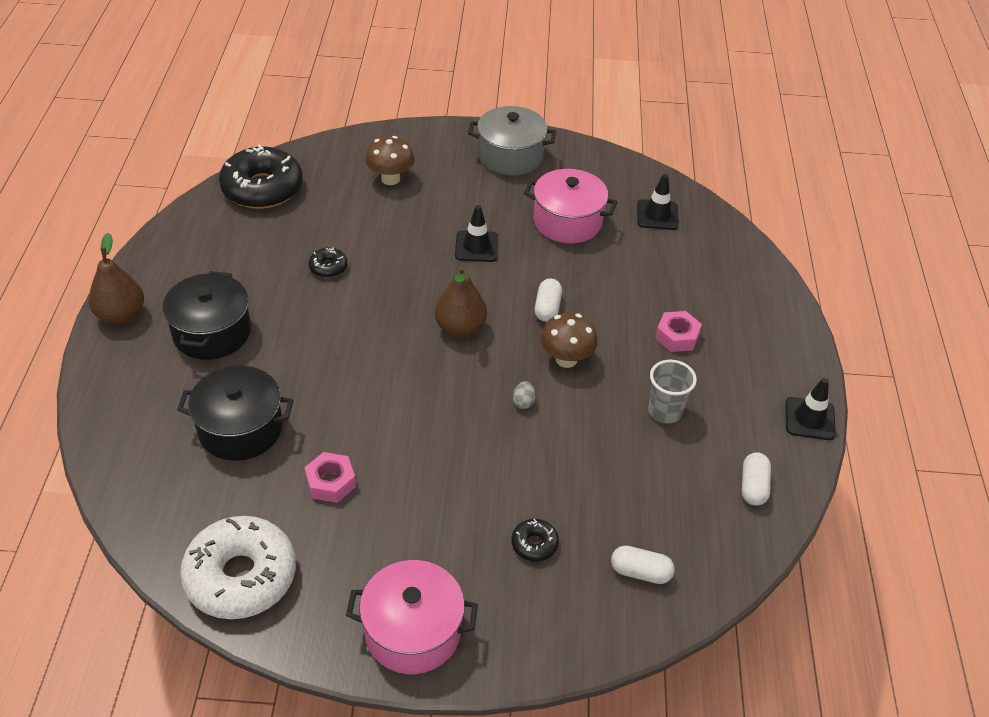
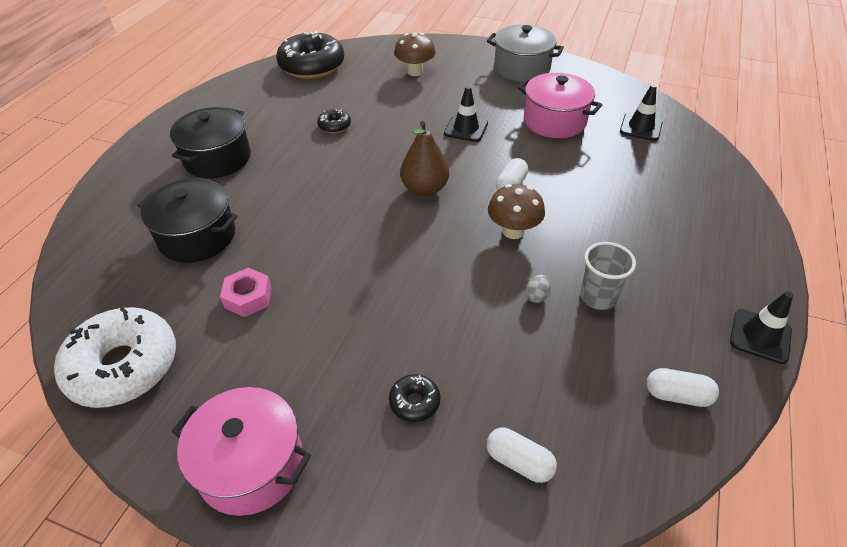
camera: 20 degrees right, 0 degrees up
brown pear [89,233,144,325] -> none
grey egg [513,381,536,409] -> grey egg moved to [525,275,551,303]
pink nut [655,311,702,352] -> none
white capsule [742,452,771,506] -> white capsule turned 75 degrees clockwise [647,368,719,407]

